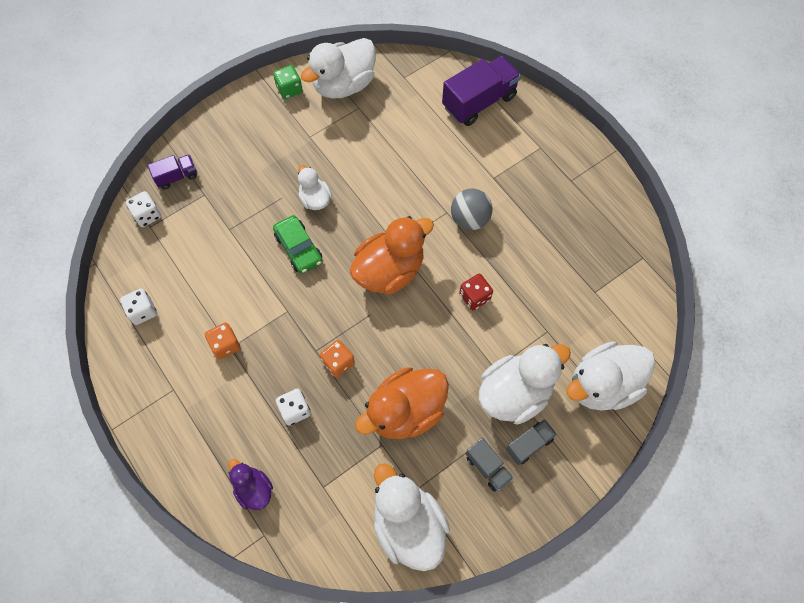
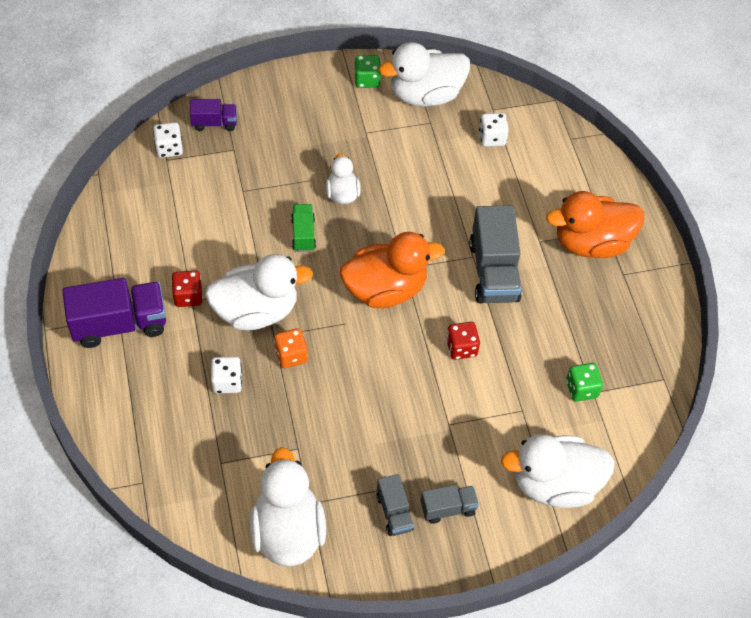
camera: 20 degrees right, 10 degrees down
white dice [120,289,157,325] -> white dice moved to [479,113,509,147]
orange dice [205,323,241,359] -> red dice [171,270,203,307]
purple duck [228,459,273,510] -> none
green car [273,215,322,274] -> green truck [291,204,316,252]
orange duck [355,367,449,439] -> orange duck moved to [546,191,644,258]
purple truck [442,56,521,126] -> purple truck moved to [62,278,166,348]
grey ball [451,189,493,230] -> grey truck [469,205,522,303]
white duck [479,344,571,424] -> white duck moved to [205,254,313,330]
none -> green dice [566,363,603,402]

